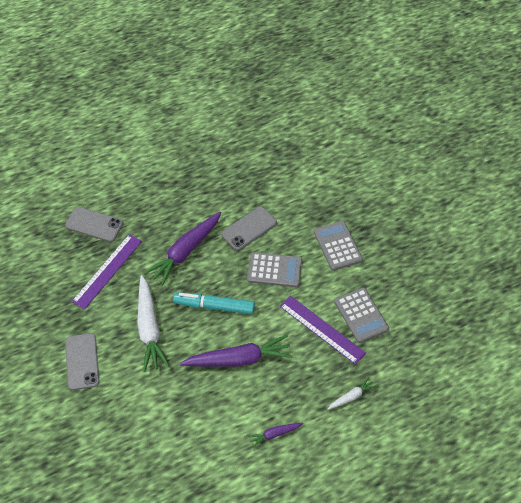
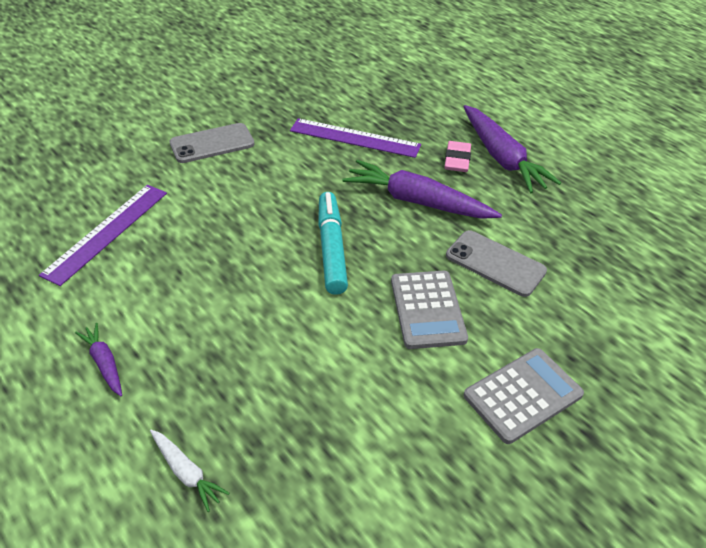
camera: 75 degrees right, 10 degrees down
grey phone [65,207,123,242] -> none
white carrot [137,275,170,372] -> none
purple carrot [180,335,293,367] -> purple carrot moved to [464,105,561,193]
purple ruler [280,296,366,365] -> purple ruler moved to [39,185,167,286]
grey calculator [334,287,389,343] -> none
none -> pink eraser [444,141,471,172]

